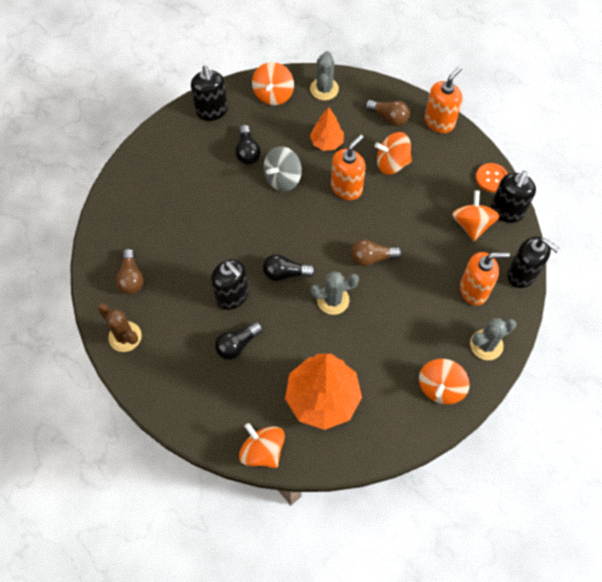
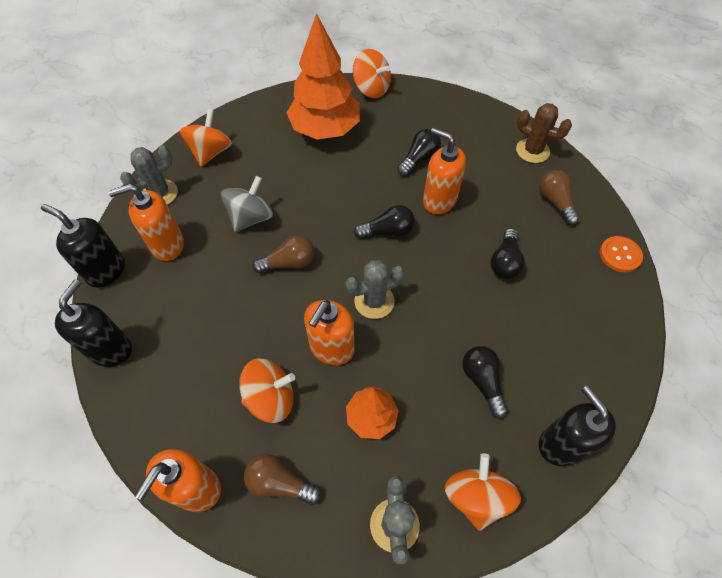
camera: 170 degrees right, 5 degrees down
black soap dispenser [211,259,249,310] -> orange soap dispenser [423,128,466,214]
grey spinning top [264,146,302,192] -> grey spinning top moved to [221,176,273,232]
grey cactus [310,271,359,315] -> grey cactus moved to [345,260,405,319]
orange spinning top [452,190,499,241] -> none
orange button [476,163,508,192] -> orange button moved to [600,236,643,272]
none -> black light bulb [490,228,525,279]

